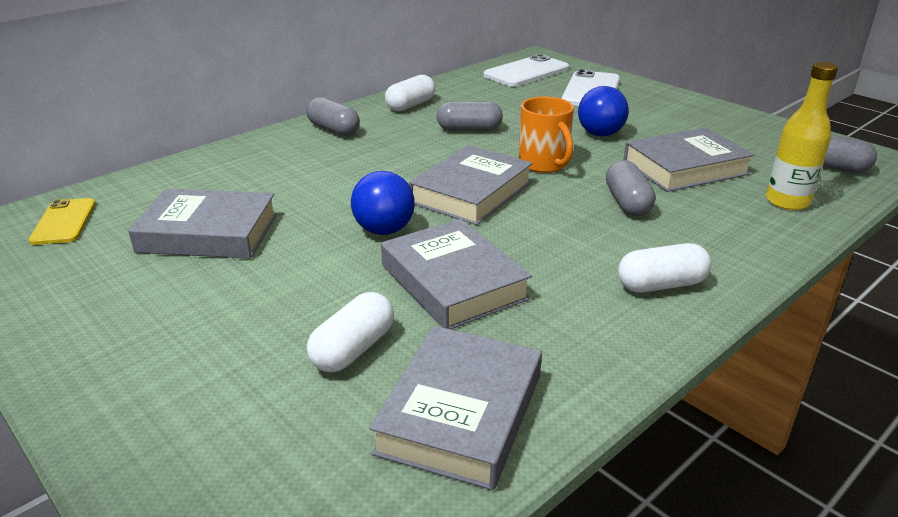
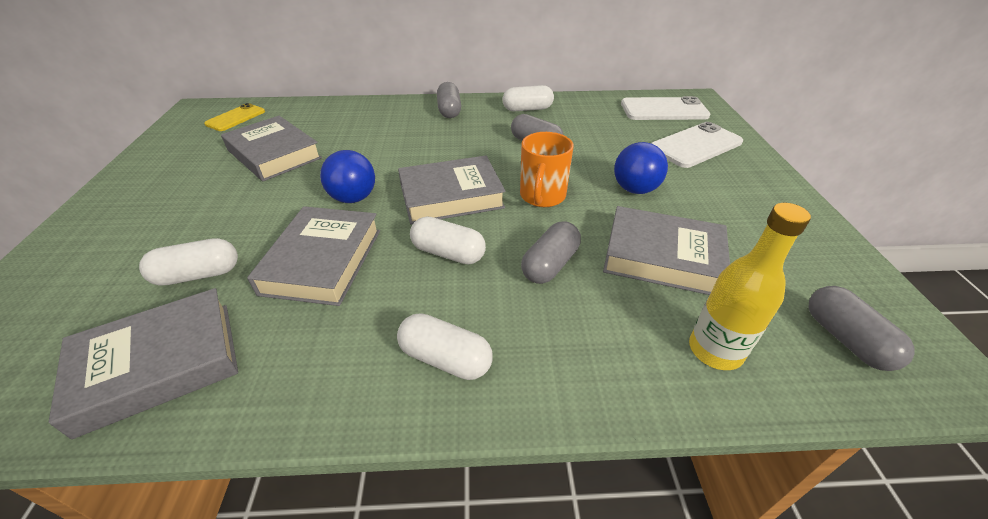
camera: 40 degrees right, 10 degrees up
none -> white capsule [410,216,486,265]

